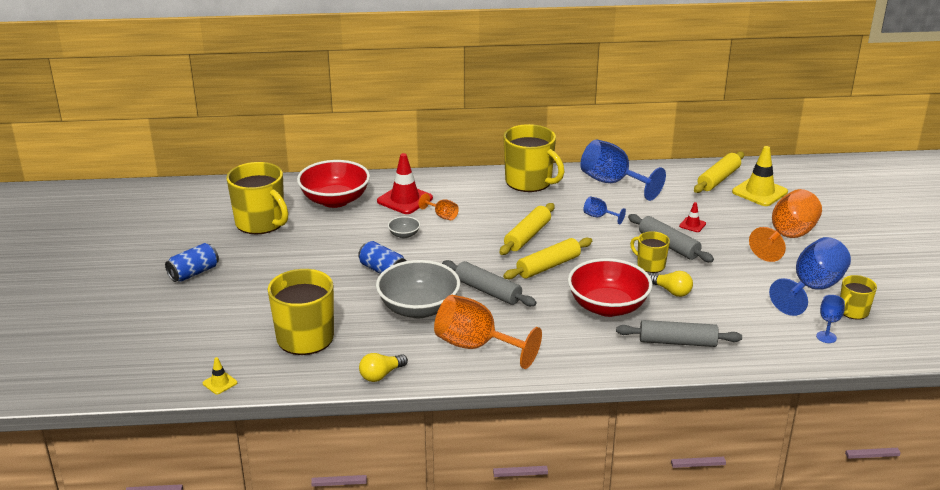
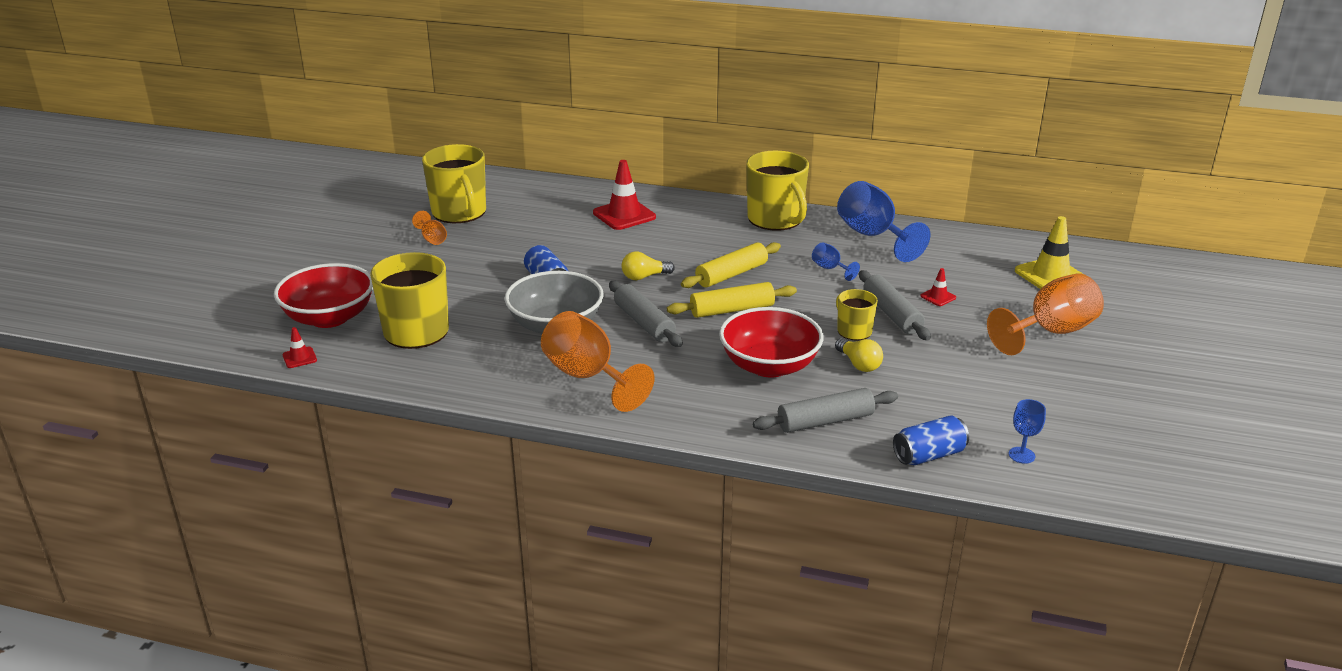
camera: 20 degrees right, 0 degrees up
blue can [165,243,219,282] -> blue can moved to [893,415,969,465]
yellow traffic cone [203,357,237,394] -> red traffic cone [283,327,317,368]
red bowl [297,160,370,208] -> red bowl moved to [274,263,373,328]
yellow light bulb [359,353,408,382] -> yellow light bulb moved to [622,251,675,280]
grey bowl [388,216,420,238] -> none
orange goblet [419,193,459,220] -> orange goblet moved to [412,211,447,245]
grey rolling pin [616,320,742,347] -> grey rolling pin turned 45 degrees counterclockwise [752,388,898,433]
yellow rolling pin [694,151,744,193] -> none
blue goblet [769,237,851,316] -> none
yellow mug [840,275,877,320] -> none

